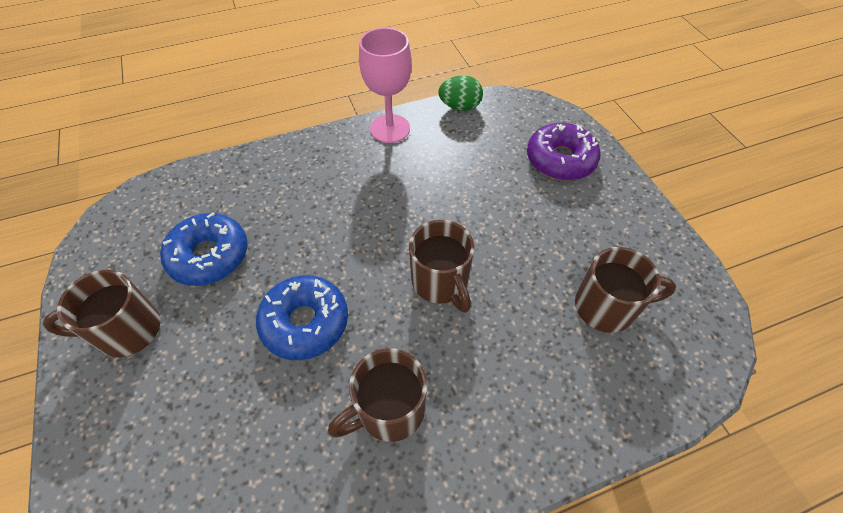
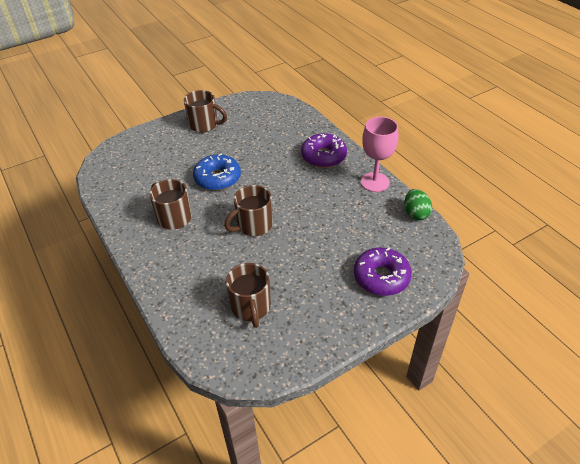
camera: 80 degrees right, 10 degrees down
brown mug [43,270,161,357] -> brown mug turned 135 degrees clockwise [184,90,227,133]
blue donut [160,212,248,286] -> none
none -> purple donut [301,133,347,168]

